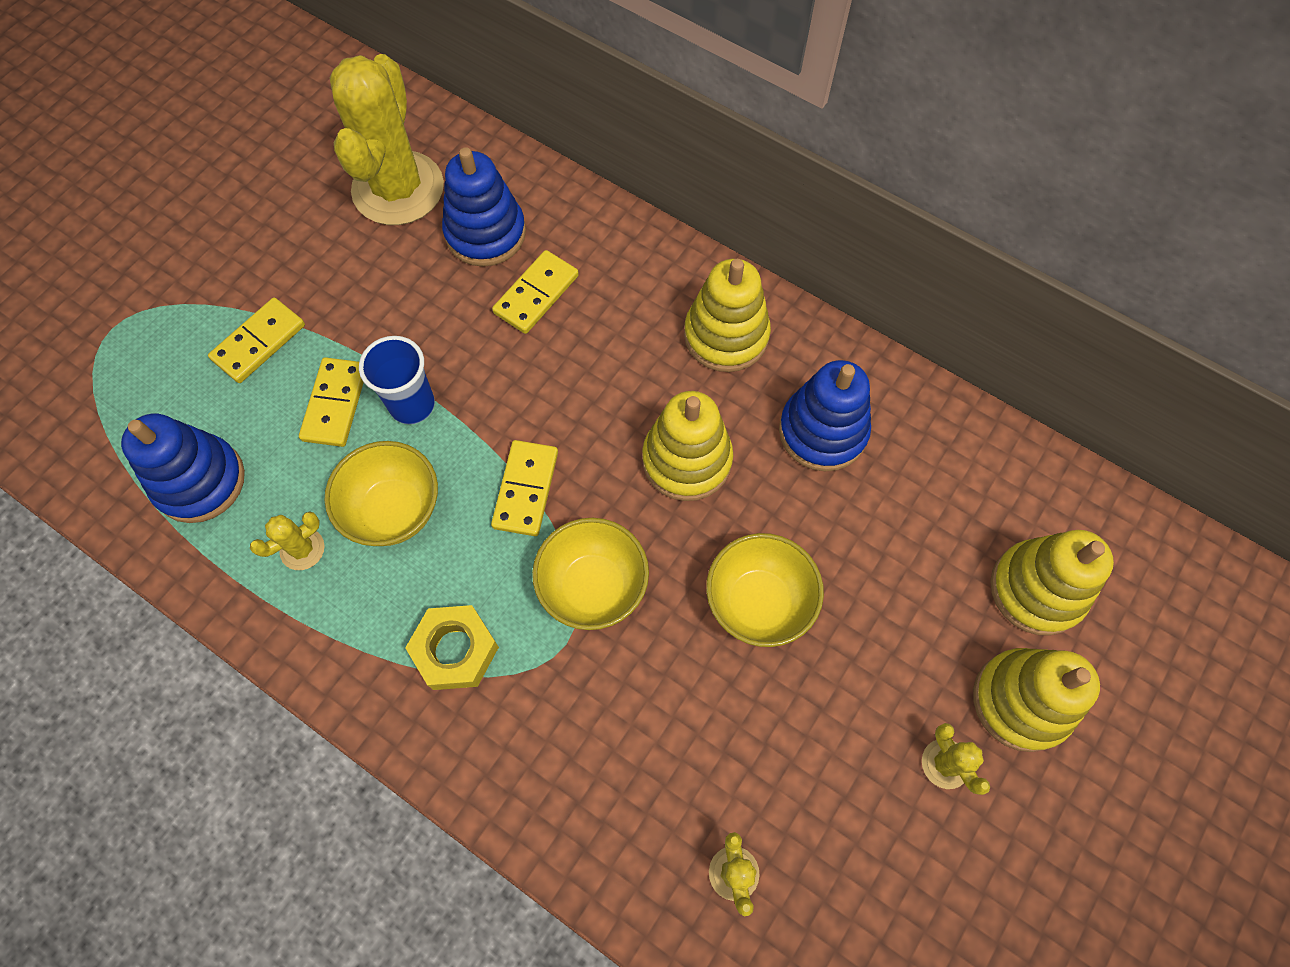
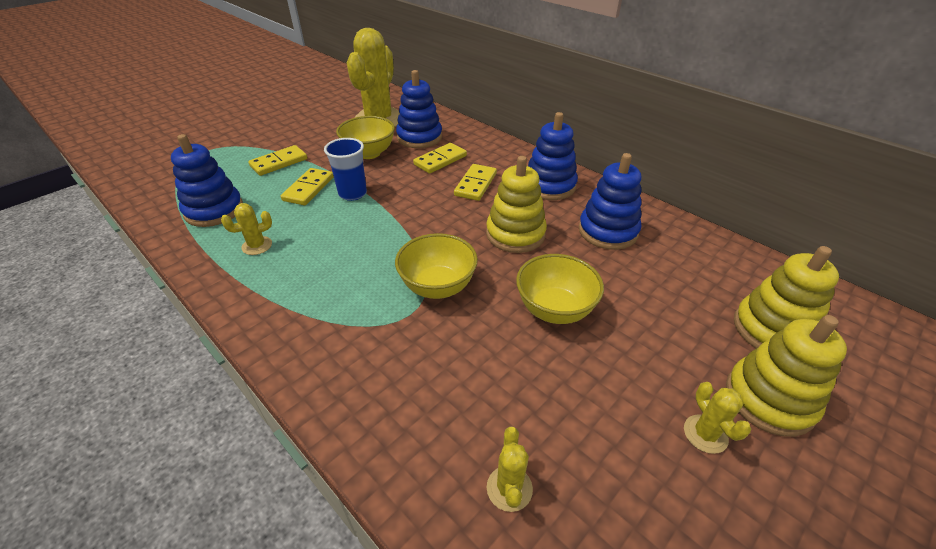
camera: 10 degrees right, 25 degrees down
yellow bowl [324,441,438,546] -> yellow bowl moved to [336,116,395,159]
yellow nut [405,605,499,690] -> none
yellow domino [491,440,558,536] -> yellow domino moved to [454,164,497,201]
yellow stacking toy [684,259,771,372] -> blue stacking toy [528,112,578,200]

